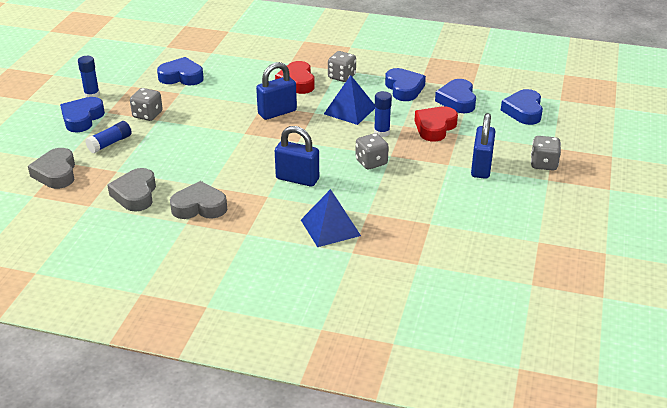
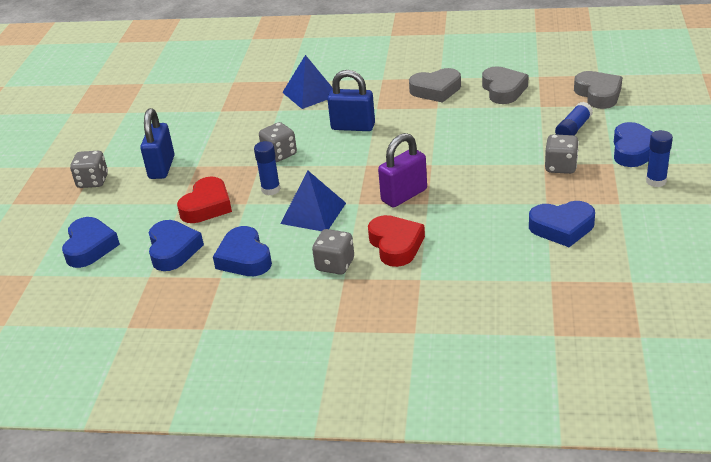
camera: 175 degrees right, 0 degrees up
blue padlock [256,62,297,120] -> purple padlock [378,133,427,207]

